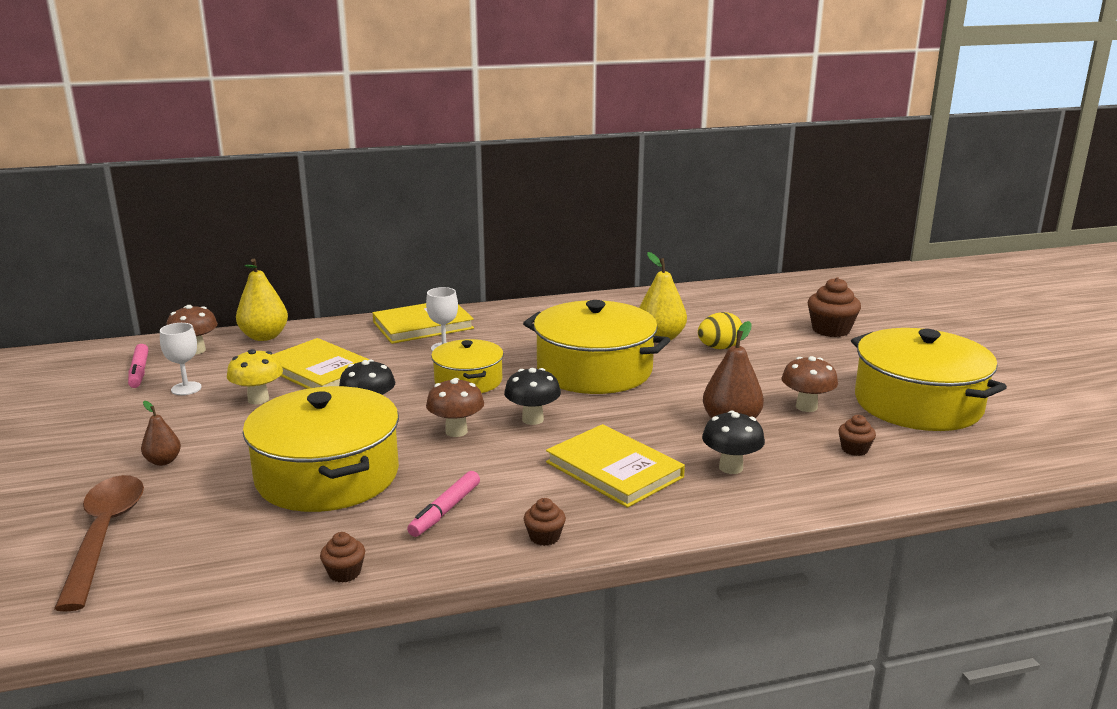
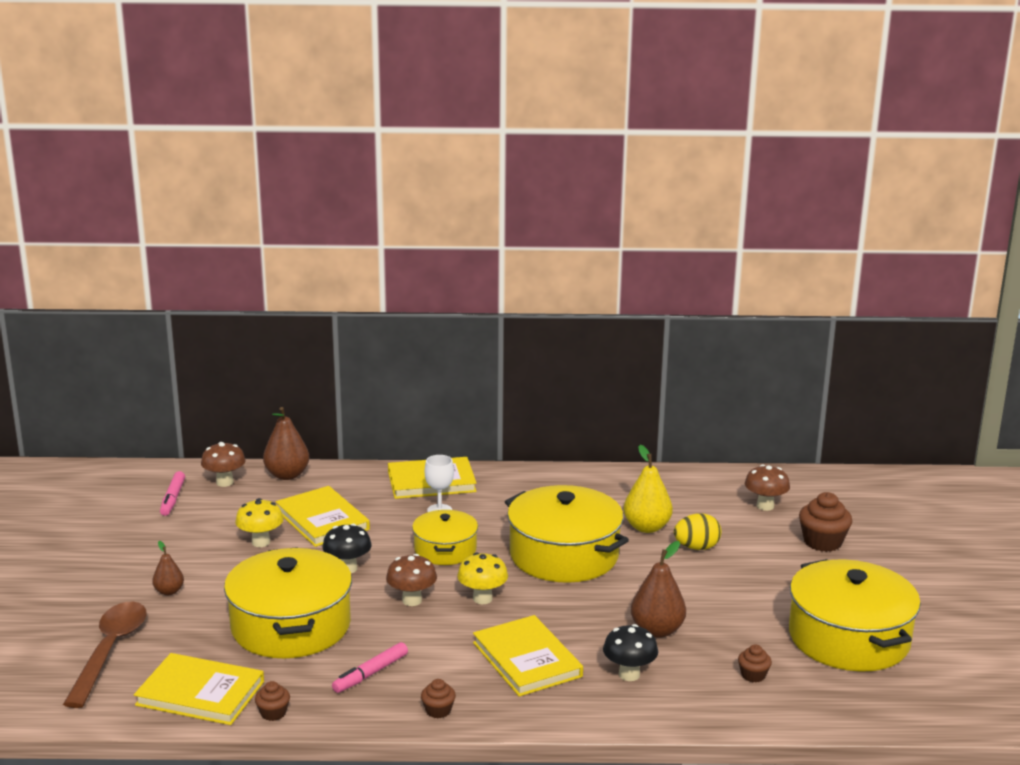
camera: 15 degrees right, 0 degrees up
white goblet [160,323,202,395] -> none
yellow pear [236,259,288,341] -> brown pear [263,407,309,480]
black mushroom [504,368,561,425] -> yellow mushroom [457,553,508,604]
brown mushroom [782,356,838,412] -> brown mushroom moved to [745,464,790,511]
none -> yellow book [134,653,264,725]

